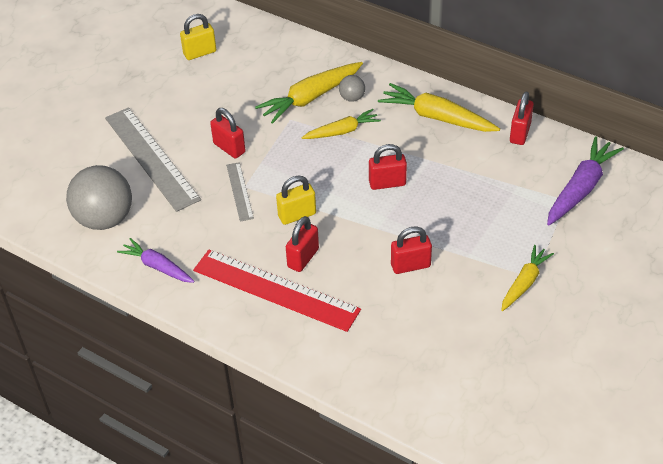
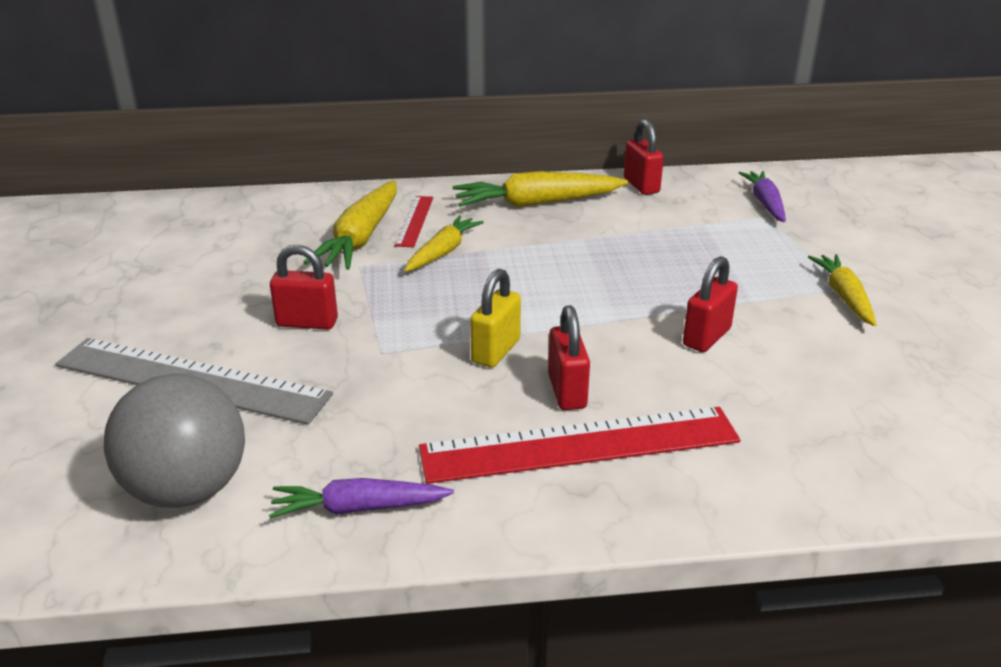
camera: 40 degrees left, 15 degrees down
yellow padlock [180,14,216,60] -> none
grey ruler [226,162,254,222] -> none
grey ball [339,75,365,102] -> red ruler [395,196,433,247]
red padlock [369,144,407,190] -> none
purple carrot [547,136,624,226] -> purple carrot [739,171,786,222], size x0.64

